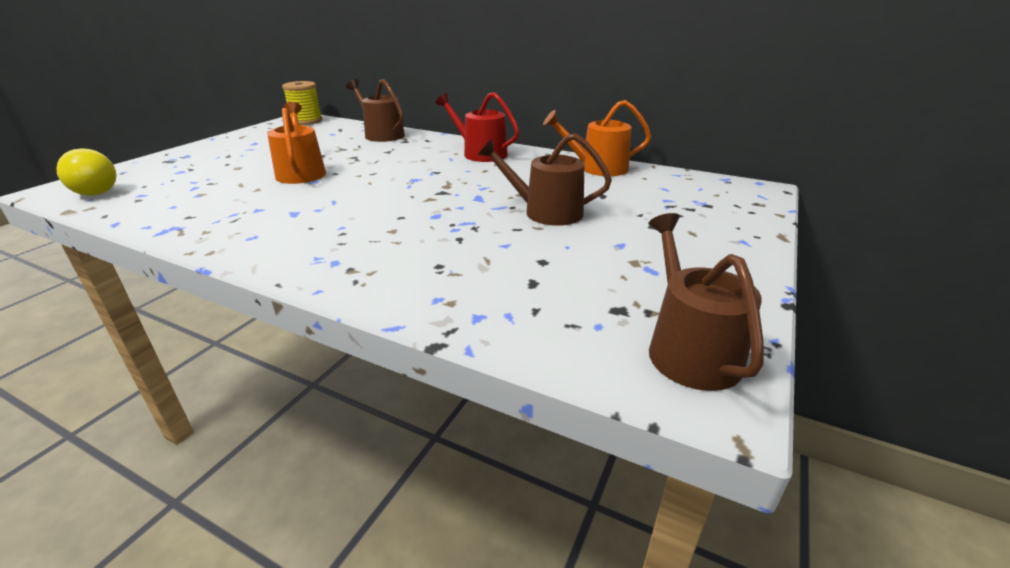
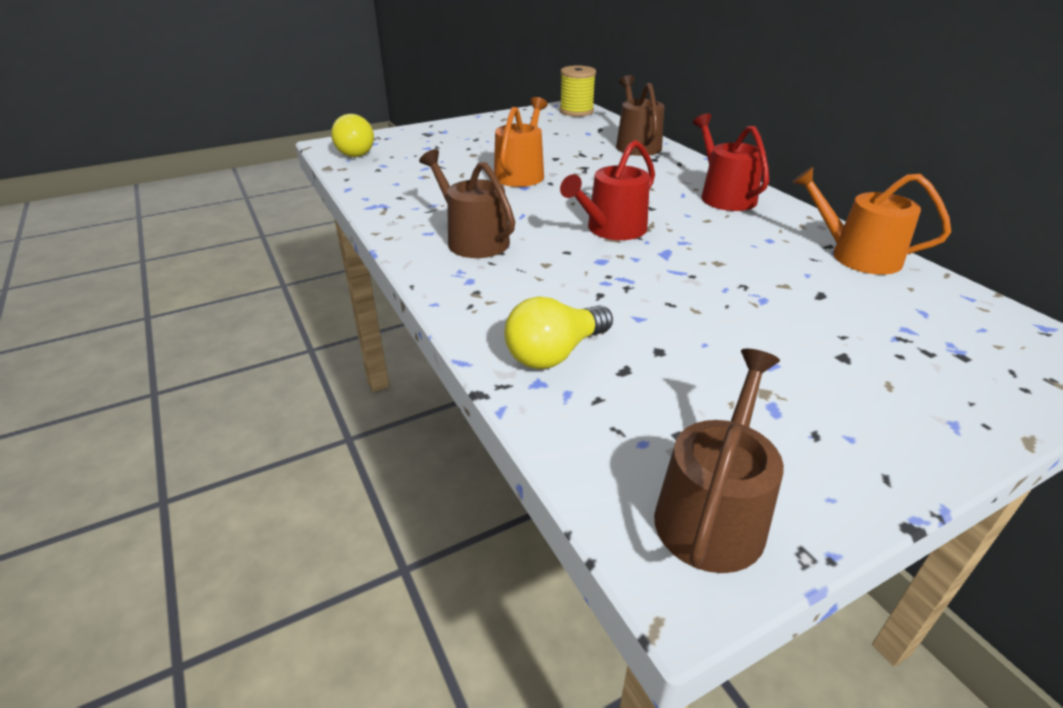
camera: 35 degrees right, 5 degrees up
brown watering can [478,133,612,226] -> brown watering can moved to [419,149,515,258]
none -> yellow light bulb [504,296,613,369]
none -> red watering can [560,140,655,240]

